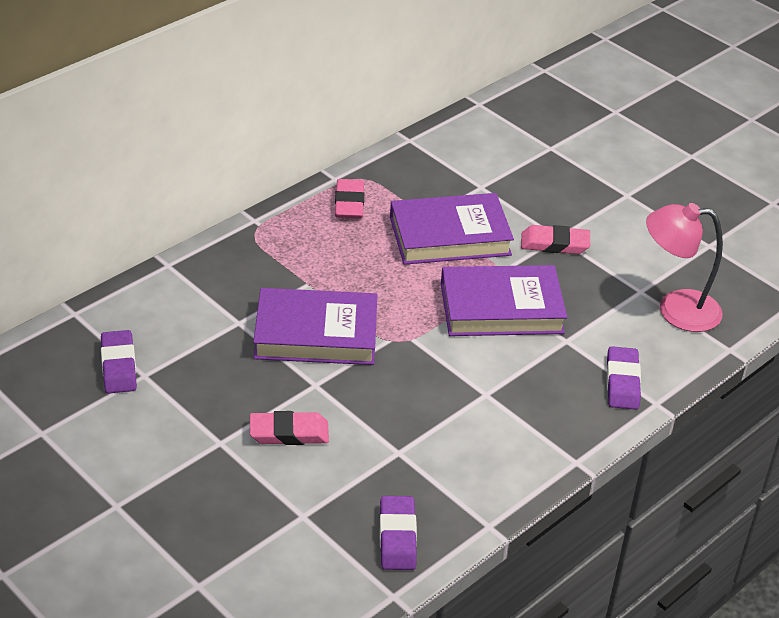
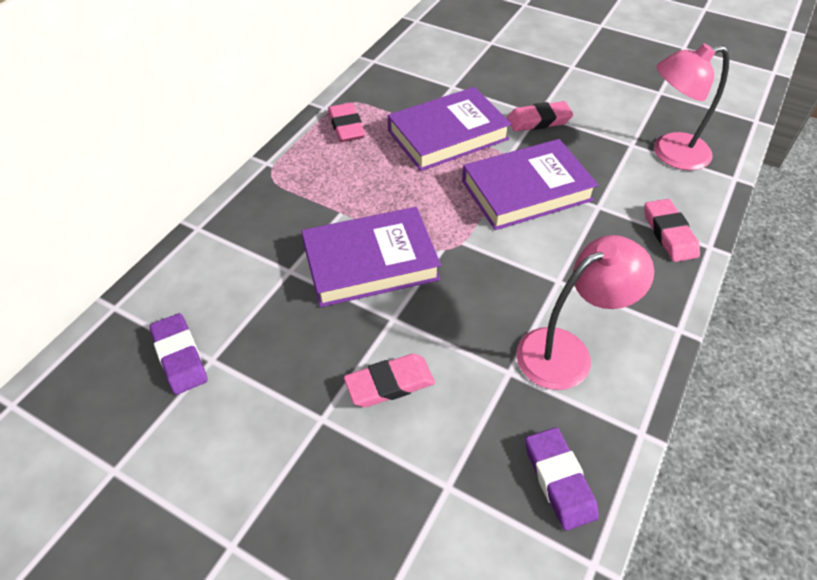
camera: 15 degrees left, 10 degrees up
purple eraser [606,346,641,410] -> pink eraser [644,199,700,262]
none -> pink lamp [516,235,654,390]

